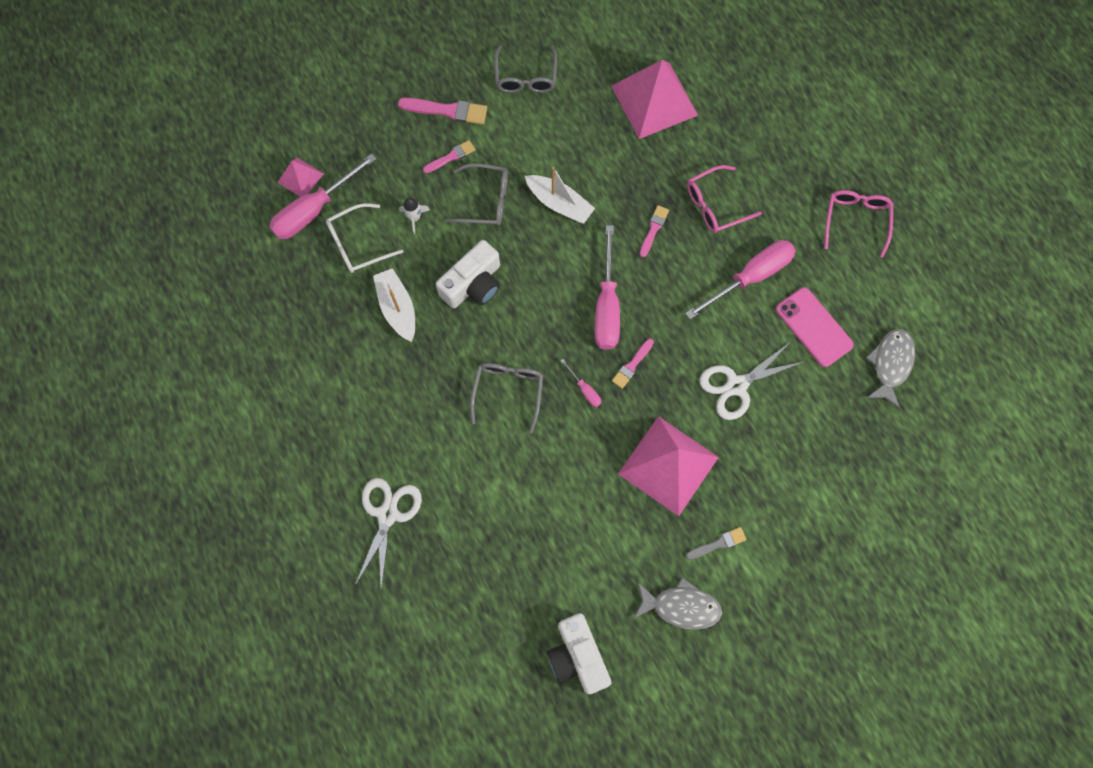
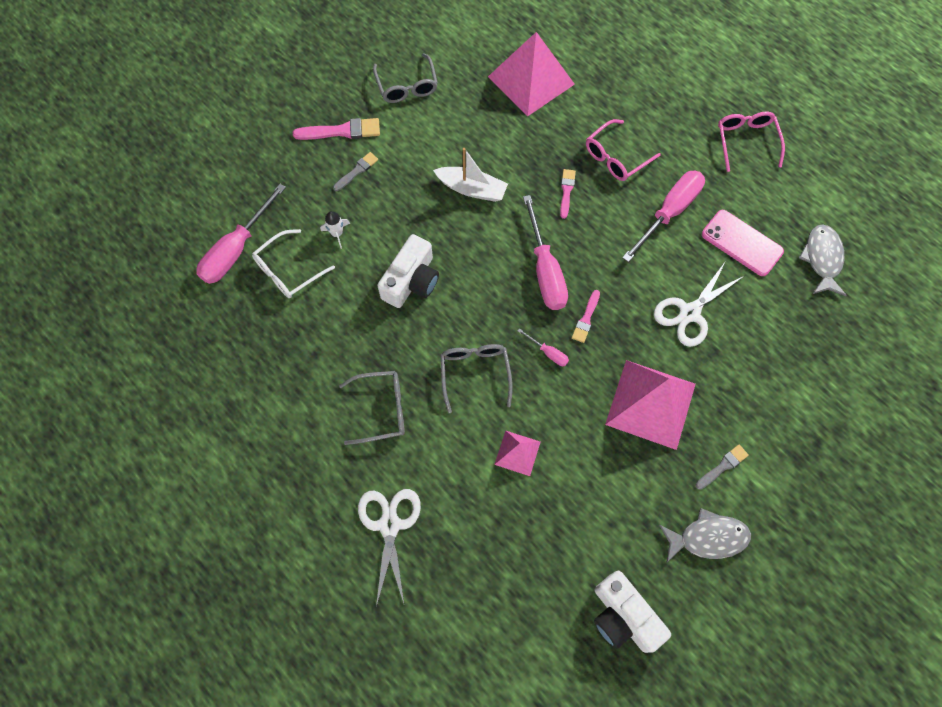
camera: 15 degrees left, 5 degrees down
pink pyramid [277,157,323,197] -> pink pyramid moved to [494,430,540,476]
white boat [373,268,415,342] -> none
pink brush [423,140,475,174] -> grey brush [333,152,378,191]
grey glasses [445,163,508,226] -> grey glasses moved to [339,371,405,445]

